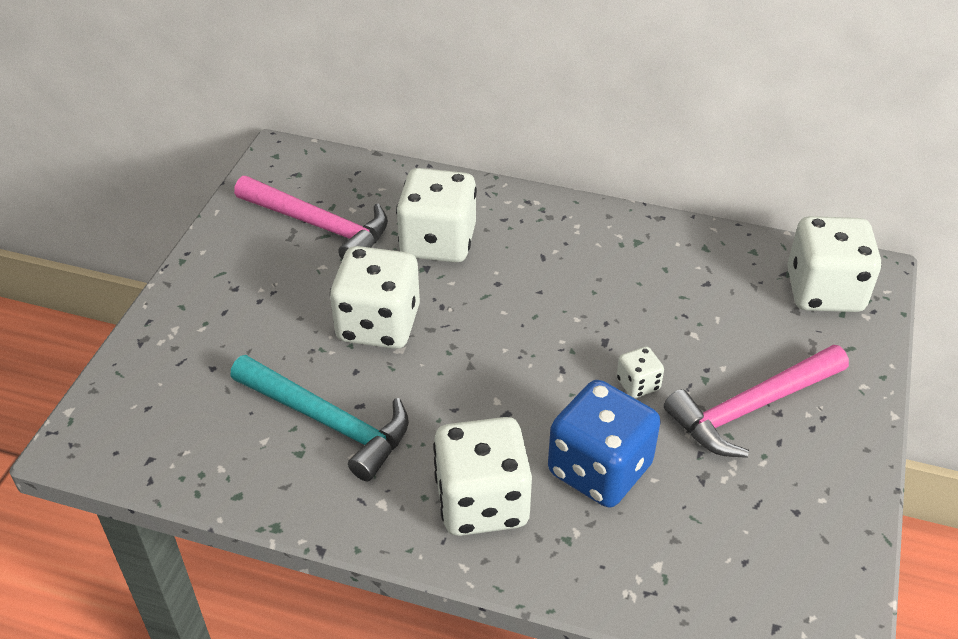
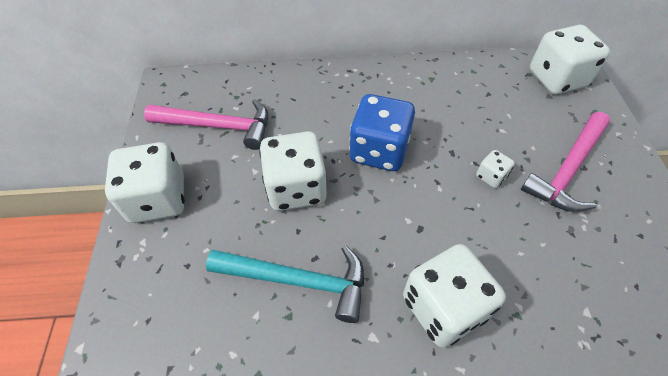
camera: 20 degrees left, 10 degrees up
white dice [396,168,477,263] -> white dice moved to [105,142,185,223]
blue dice [548,380,661,507] -> blue dice moved to [349,94,415,171]

